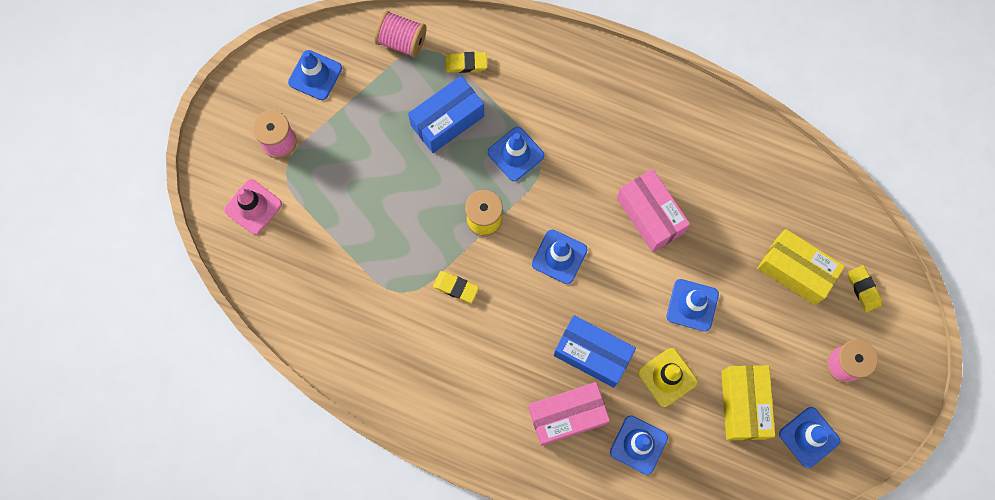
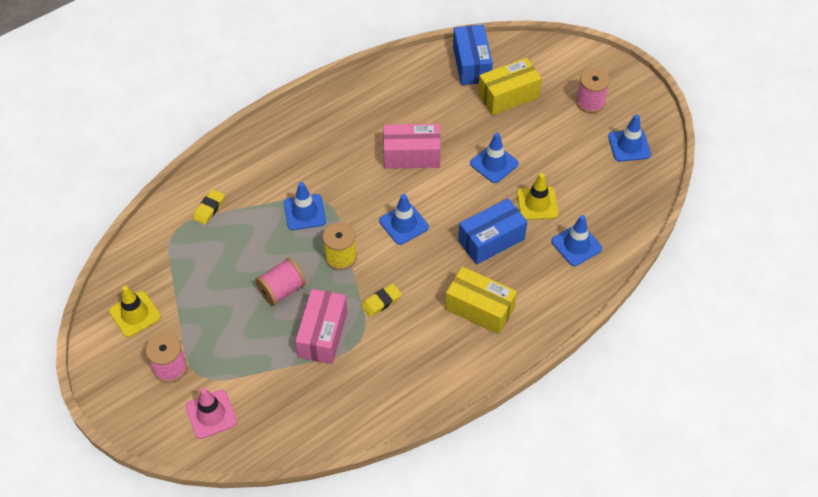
camera: 60 degrees left, 20 degrees down
blue traffic cone [288,50,342,100] -> yellow traffic cone [109,285,161,337]
pink spool [375,11,426,58] -> pink spool moved to [255,258,306,306]
blue box [408,76,484,153] -> blue box moved to [453,25,493,85]
pink box [528,382,610,446] -> pink box moved to [295,289,347,364]
yellow box [721,365,775,441] -> yellow box moved to [445,266,517,334]
yellow eraser [848,265,882,312] -> none

